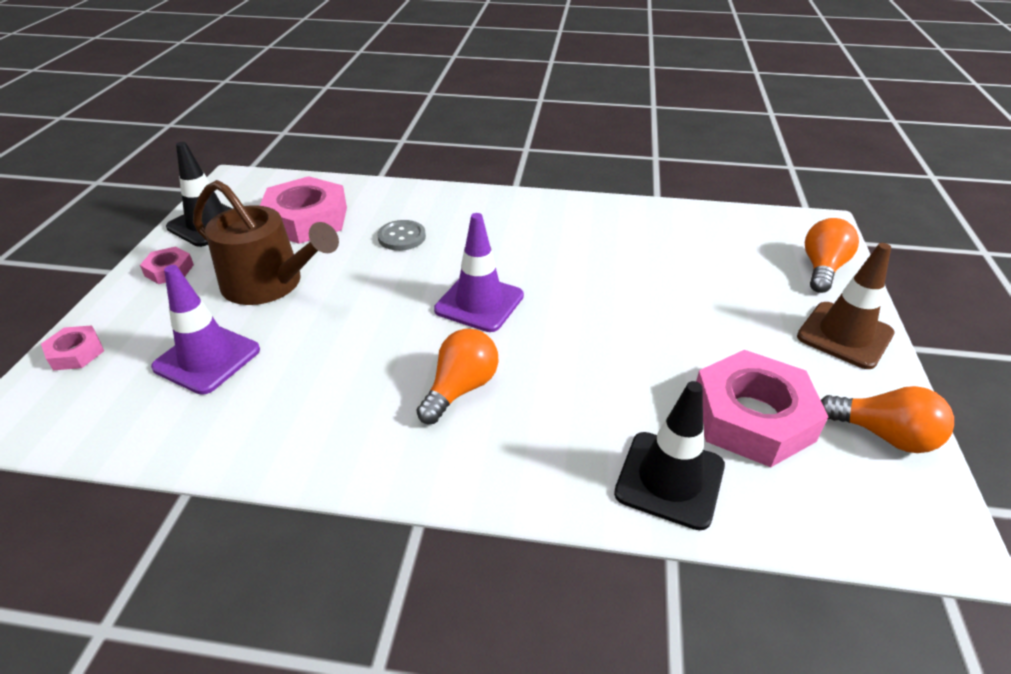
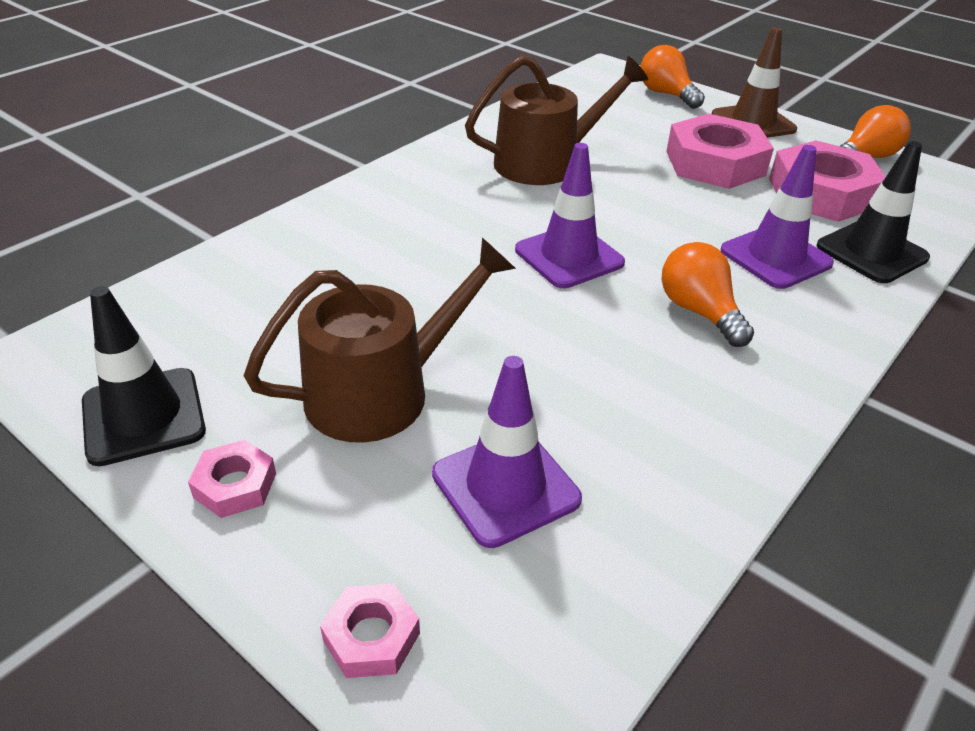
camera: 60 degrees left, 0 degrees up
pink nut [260,176,347,244] -> pink nut moved to [666,114,774,189]
grey button [378,220,426,251] -> none
none -> brown watering can [465,55,648,185]
none -> purple traffic cone [720,145,834,289]

